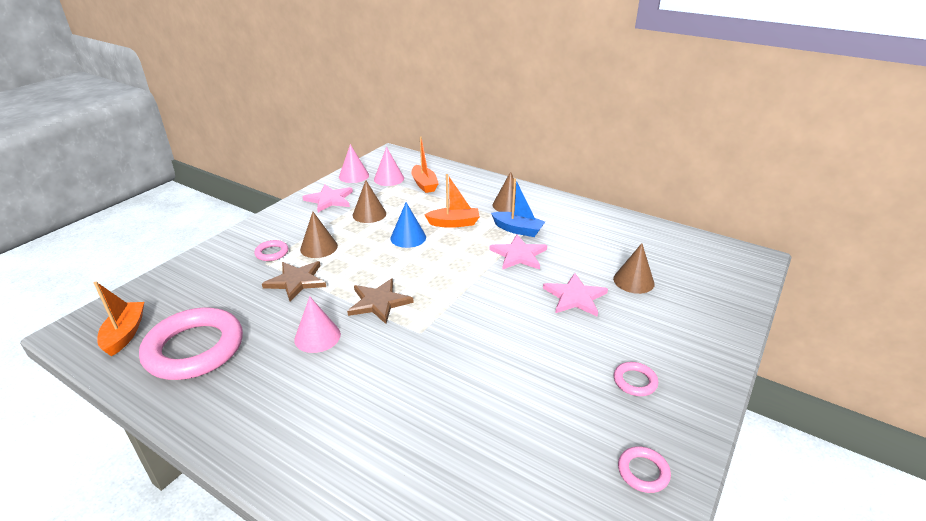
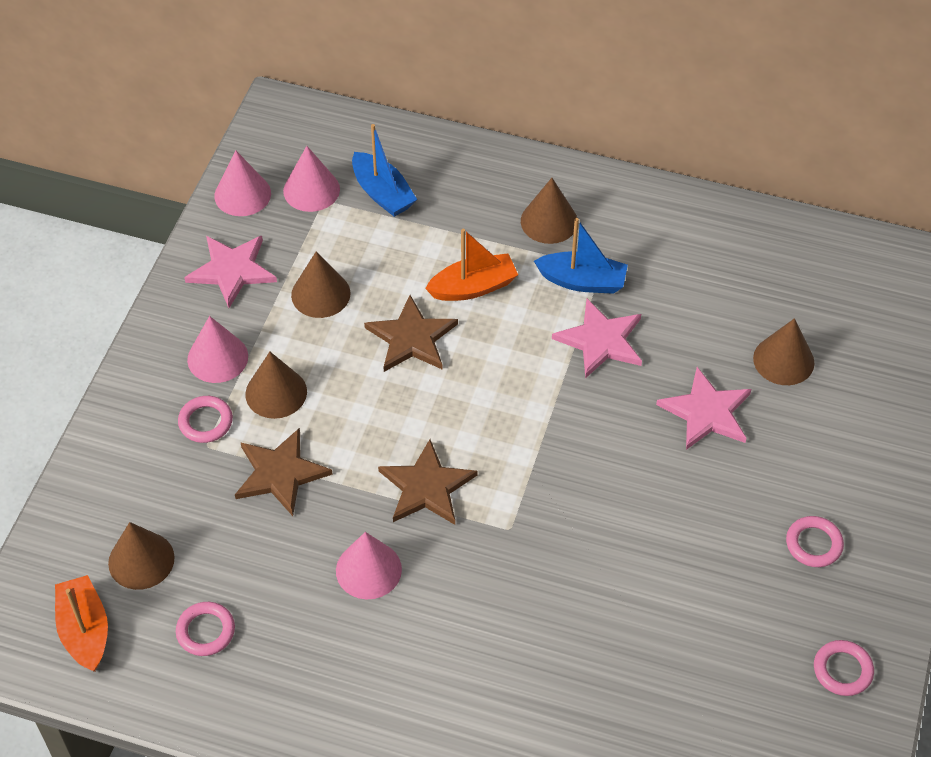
camera: 15 degrees left, 20 degrees up
pink ring [139,307,243,380] -> pink ring [176,602,235,656], size x0.43
blue cone [390,202,426,248] -> brown star [364,295,458,372]
orange boat [412,136,439,193] -> blue boat [352,124,417,217]
none -> brown cone [108,522,175,590]
none -> pink cone [187,316,248,383]

